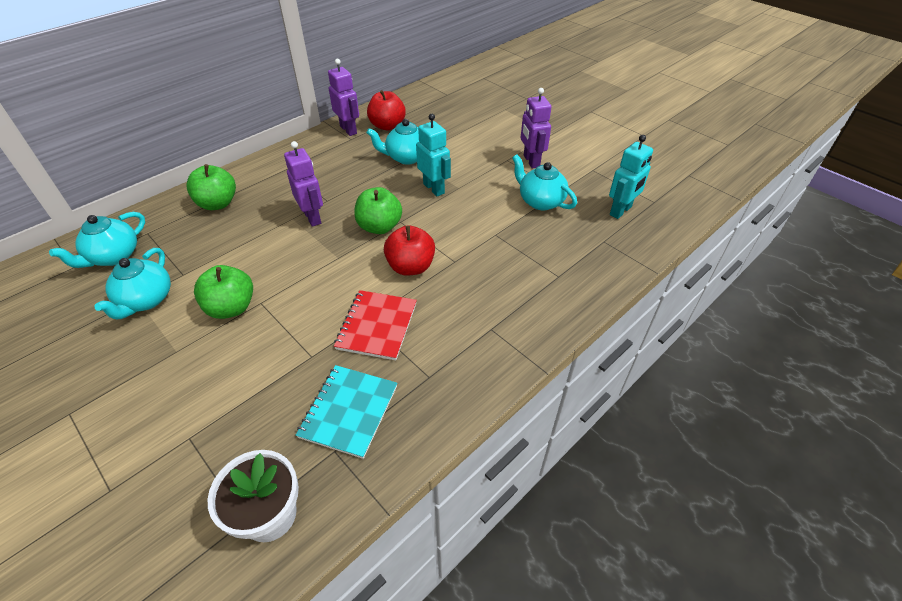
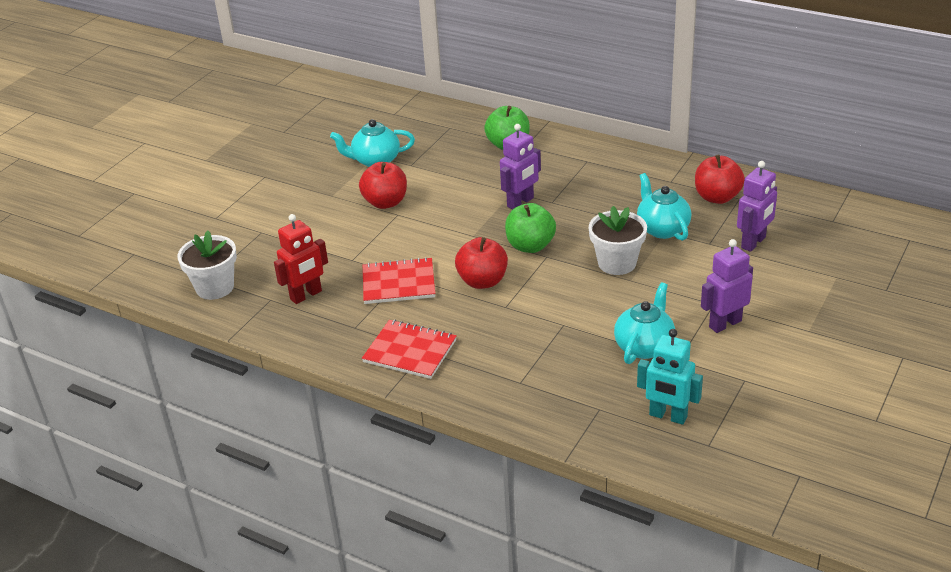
camera: 75 degrees right, 10 degrees down
turquoise teapot [49,212,145,268] -> none
green apple [194,265,253,319] -> red apple [359,162,407,209]
turquoise notebook [296,365,397,459] -> red robot [274,214,328,304]
purple robot [328,59,359,136] -> purple robot moved to [737,161,777,252]
turquoise robot [416,114,451,197] -> white flower pot [589,206,647,275]
none -> red notebook [362,320,457,379]

